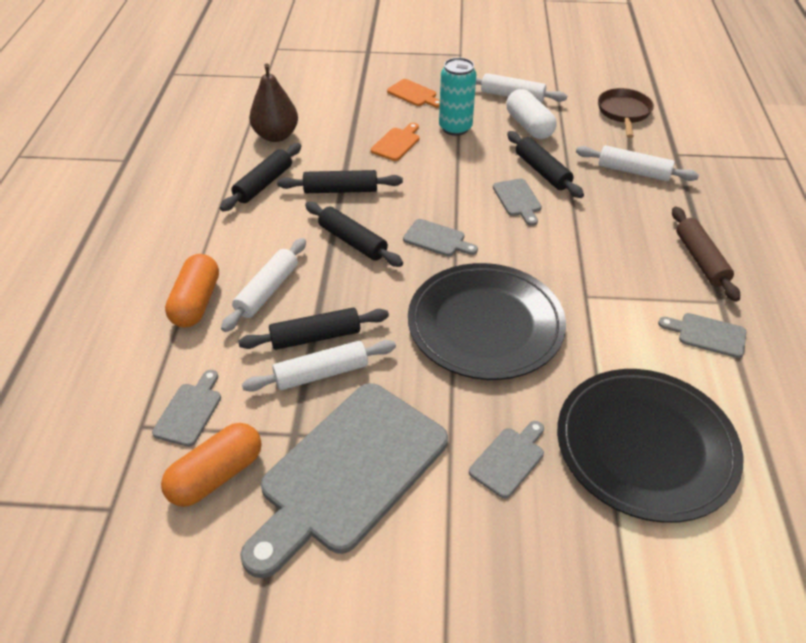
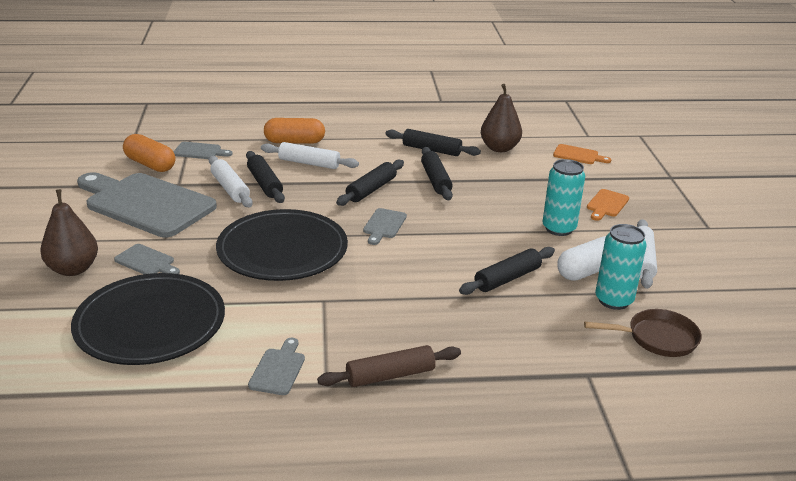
camera: 80 degrees right, 15 degrees down
orange cutting board [371,123,419,161] -> orange cutting board moved to [553,144,611,164]
grey cutting board [493,178,542,226] -> none
white rolling pin [576,145,699,181] -> none
none -> brown pear [40,189,98,276]
none -> turquoise can [595,224,647,310]

